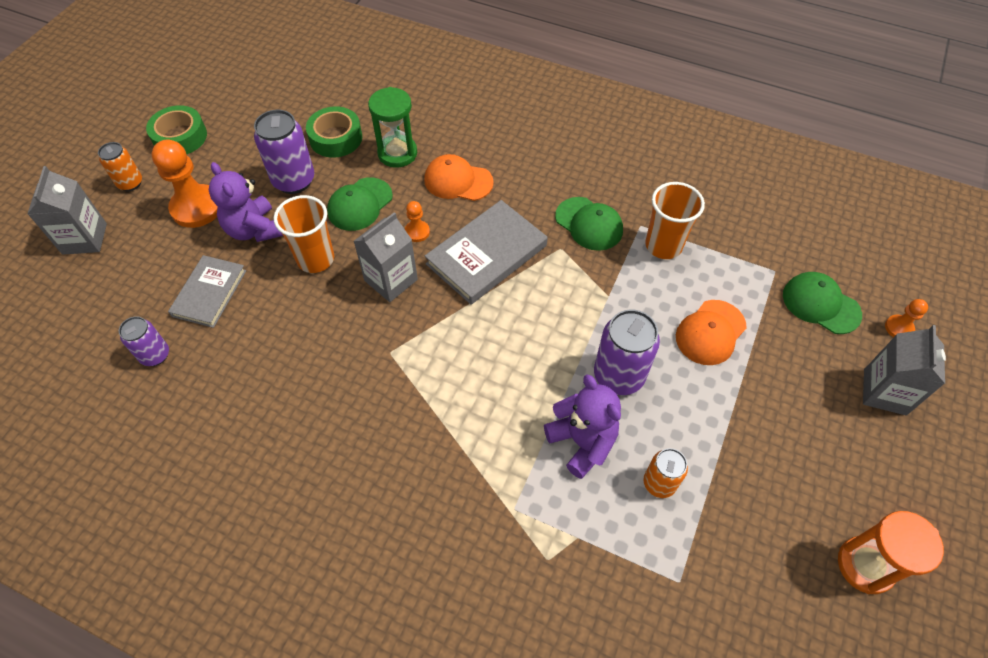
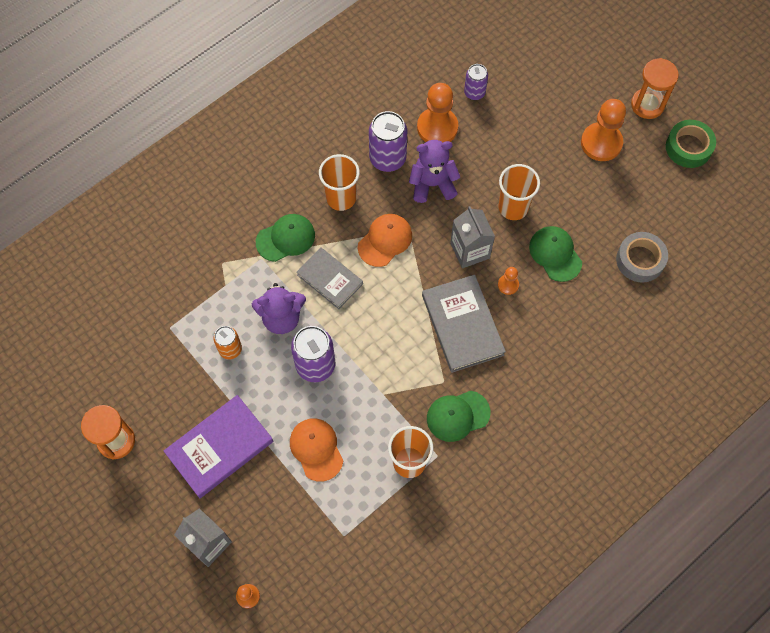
camera: 115 degrees right, 10 degrees up
grey carton [28,166,107,255] -> none
orange can [98,142,142,191] -> orange hourglass [631,58,679,119]
grey book [168,255,246,328] -> grey book moved to [296,247,363,309]
purple teddy bear [209,162,283,242] -> purple teddy bear moved to [409,140,460,203]
purple can [254,110,314,194] -> purple can moved to [369,111,407,172]
green tape [306,106,362,158] -> grey tape [616,232,668,283]
green hourglass [368,87,417,168] -> none
orange cap [424,154,494,201] -> orange cap moved to [358,214,412,267]
green cap [783,272,862,334] -> green cap moved to [256,214,315,262]
none -> purple book [164,395,273,498]
none -> orange cup [319,154,360,211]
none -> orange pawn [417,83,458,142]

